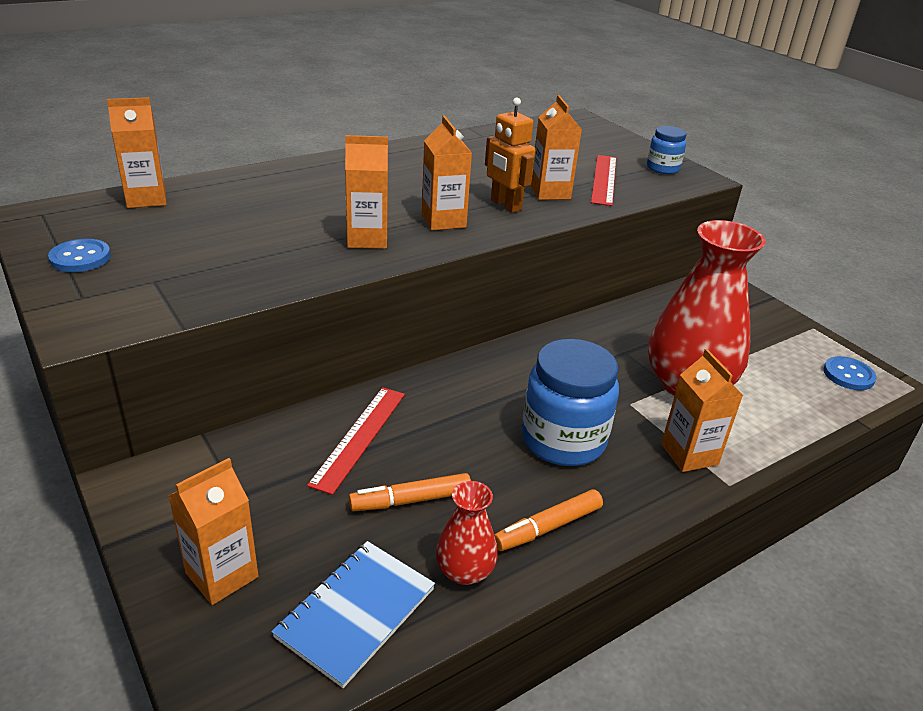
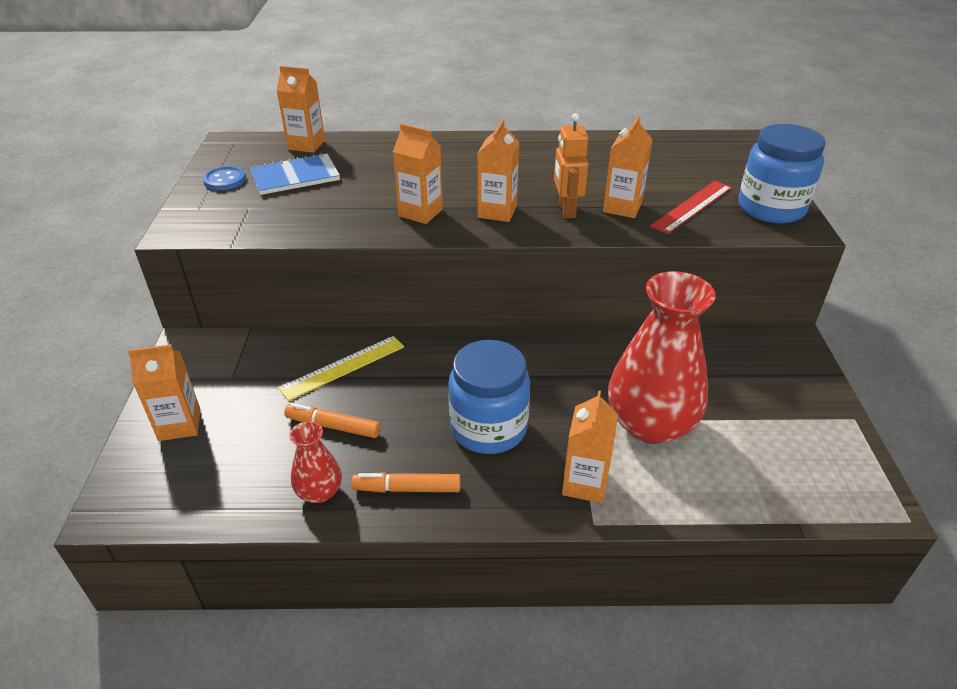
camera: 35 degrees right, 5 degrees up
blue notebook [271,541,435,688] -> blue notebook moved to [250,153,340,195]
red ruler [307,387,405,495] -> yellow ruler [279,336,404,401]
blue jar [647,126,686,174] -> blue jar [738,124,826,224], size x1.89
blue button [823,356,877,390] -> none

